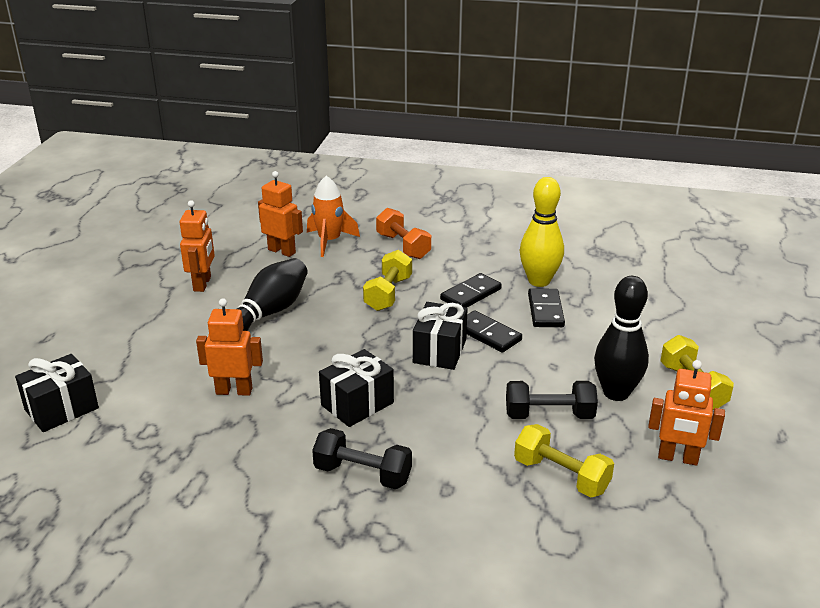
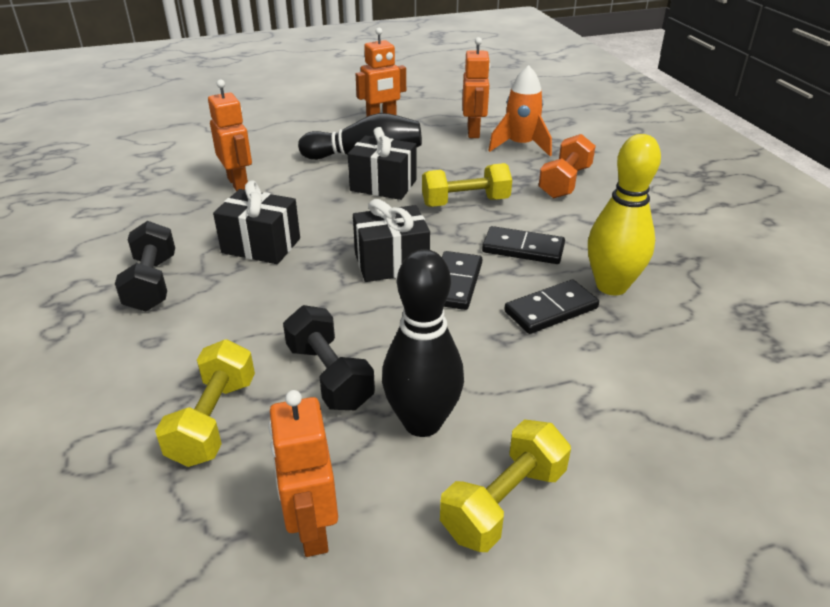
camera: 60 degrees right, 5 degrees up
black gift [15,354,99,432] -> black gift moved to [348,127,416,200]

